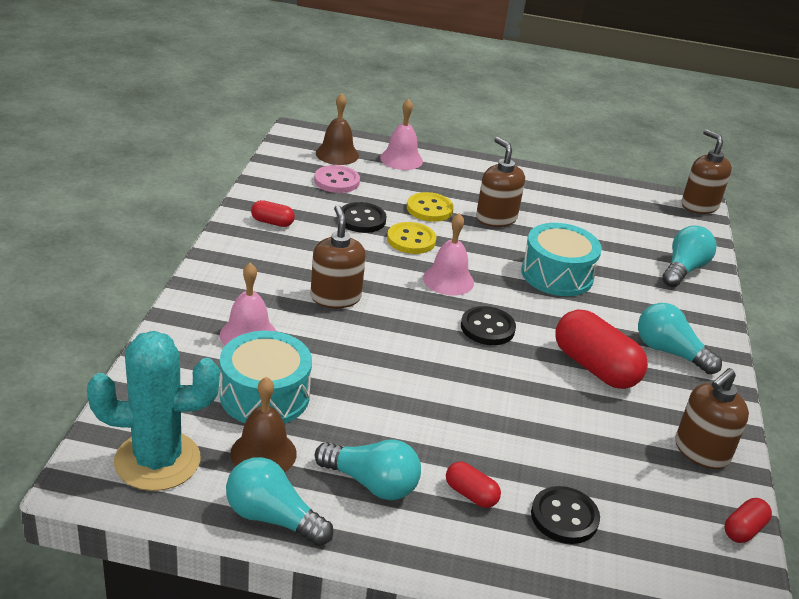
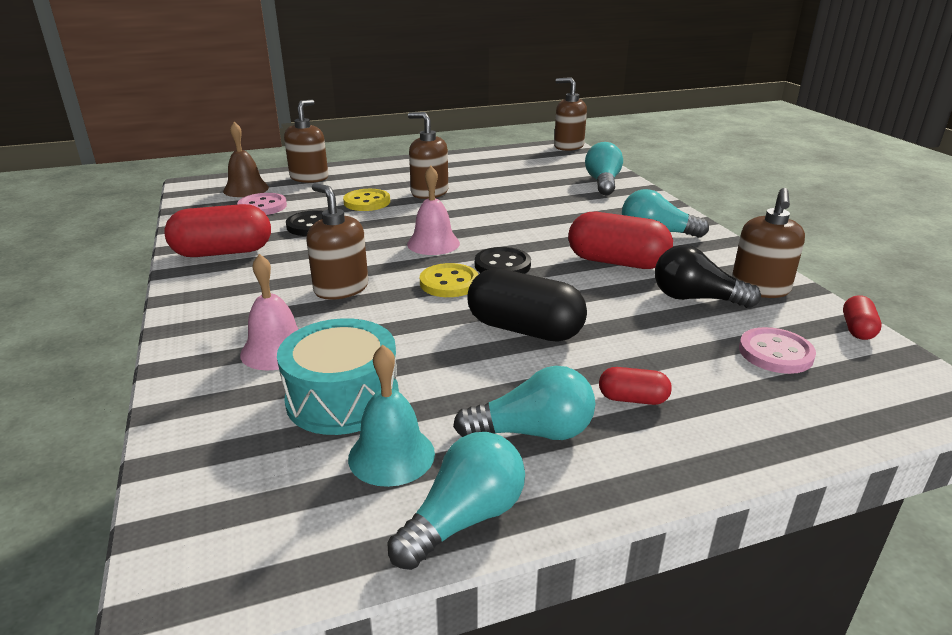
camera: 25 degrees left, 5 degrees down
turquoise cactus [87,331,220,491] -> none
turquoise light bulb [226,457,333,546] -> turquoise light bulb turned 135 degrees clockwise [388,432,525,570]
brown bell [230,377,297,472] -> turquoise bell [348,345,435,487]
red capsule [251,200,295,227] -> red capsule [164,204,271,257], size x2.01
pink bell [380,99,423,170] -> brown soap dispenser [284,100,328,183]
yellow button [387,222,436,254] -> yellow button moved to [420,263,479,297]
turquoise drum [521,223,602,296] -> none
black button [531,486,600,544] -> none
none -> black capsule [468,268,587,342]
none -> black light bulb [655,245,761,308]
none -> pink button [739,327,816,374]

